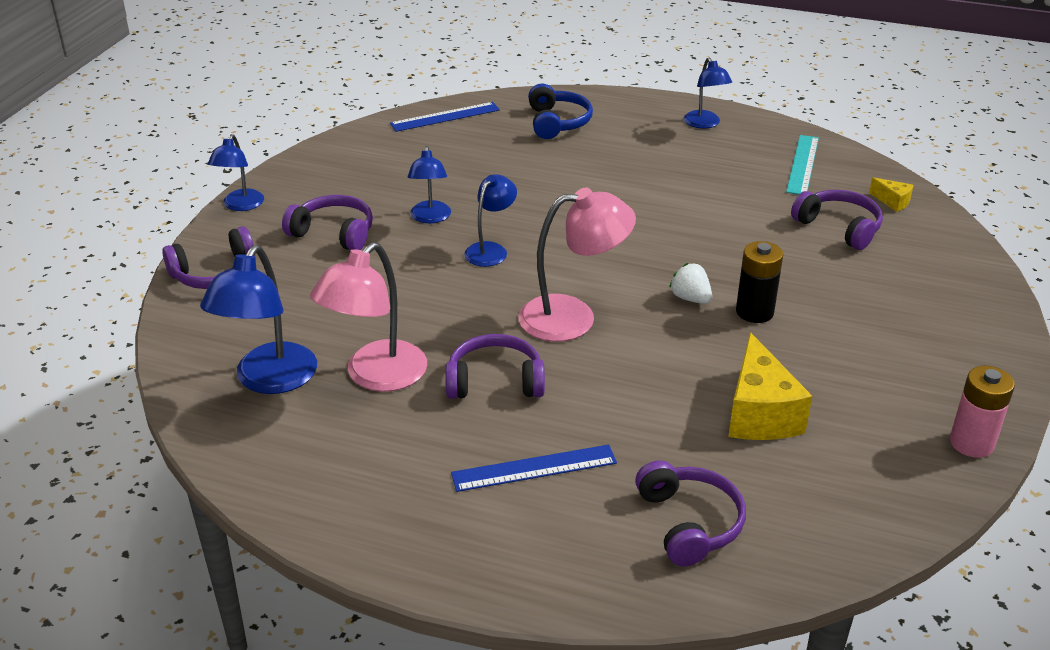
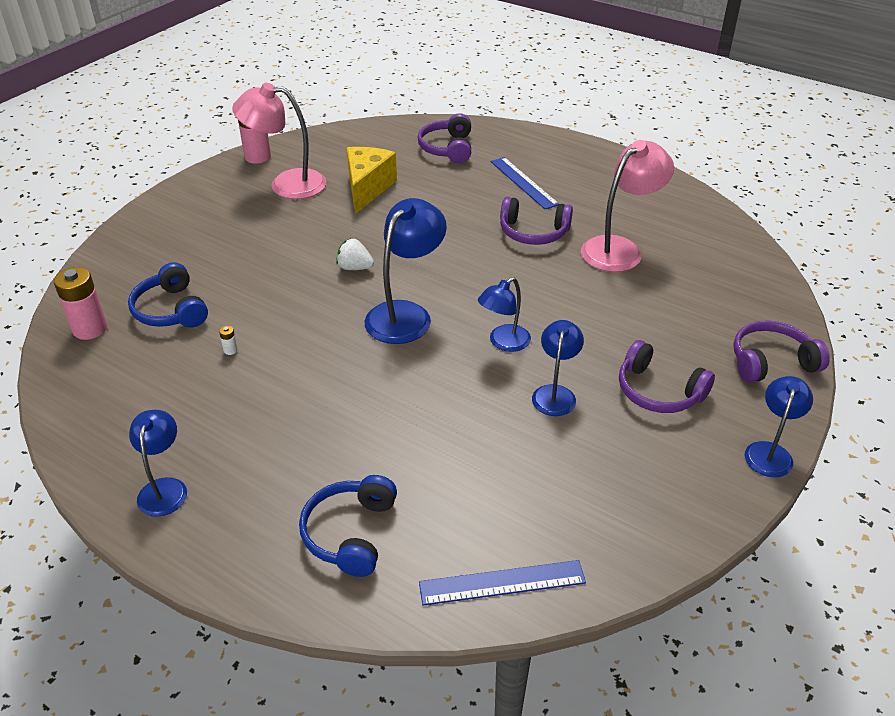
camera: 165 degrees left, 5 degrees up
blue lamp [200,245,317,394] -> blue lamp moved to [364,198,447,344]
blue ruler [451,445,617,492] -> blue ruler turned 60 degrees clockwise [491,157,559,209]
pink lamp [518,187,636,342] -> pink lamp moved to [232,83,326,199]
white strawberry [669,263,712,304] -> white strawberry turned 135 degrees clockwise [336,238,374,270]
black battery [736,241,783,323] -> none
turquoise ruler [786,135,819,195] -> none
purple headphones [791,190,883,250] -> blue headphones [128,262,208,327]
yellow cheese [869,177,914,212] -> pink battery [54,267,107,340]
none -> white battery [219,326,238,355]

